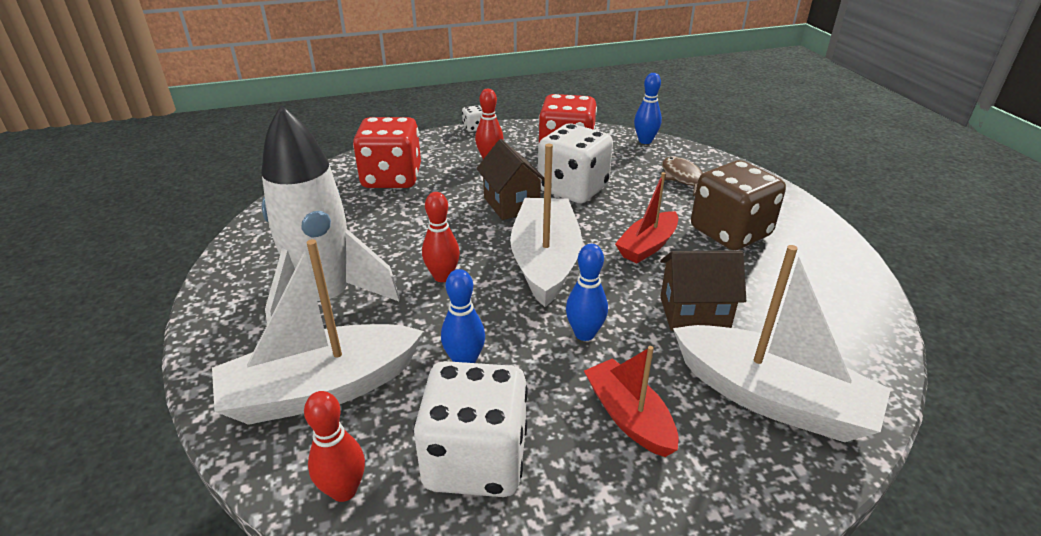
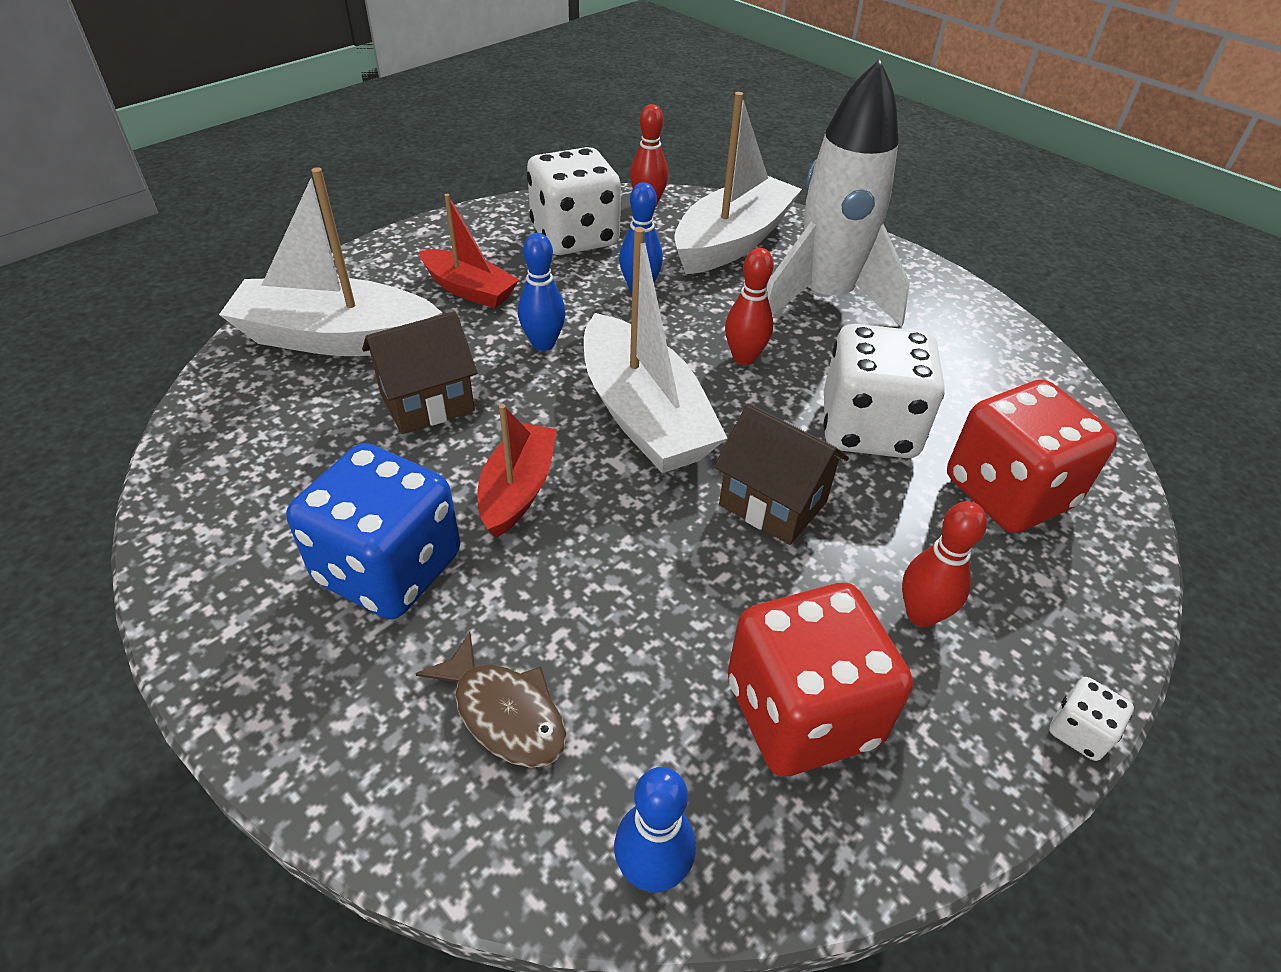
camera: 150 degrees right, 10 degrees up
white dice [538,124,613,203] -> white dice moved to [823,324,945,458]
brown dice [691,160,786,250] -> blue dice [286,443,460,619]

